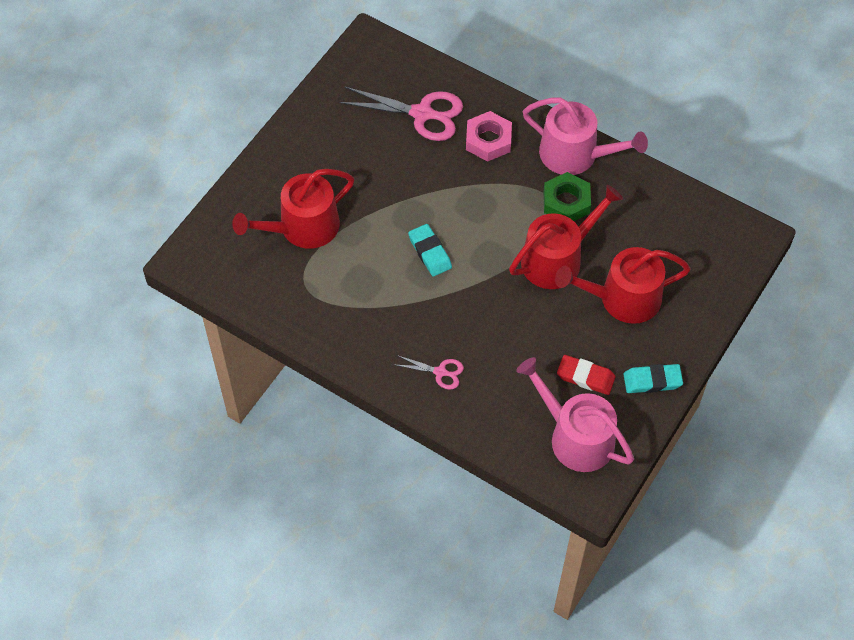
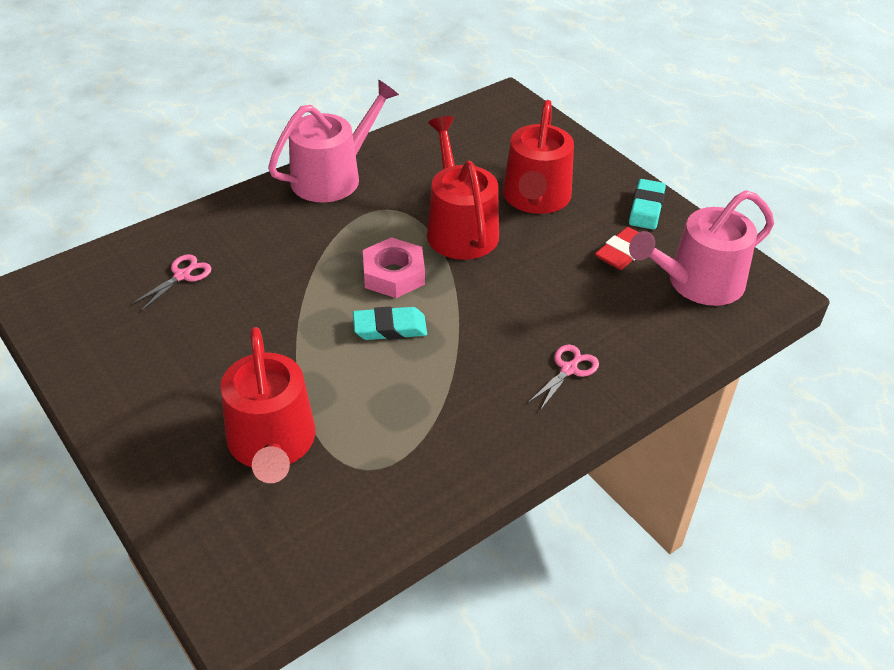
camera: 70 degrees left, 15 degrees down
pink scissors [339,87,463,141] -> pink scissors [132,254,211,310], size x0.52
pink nut [466,111,512,162] -> pink nut moved to [363,237,425,298]
green nut [544,172,591,221] -> none

